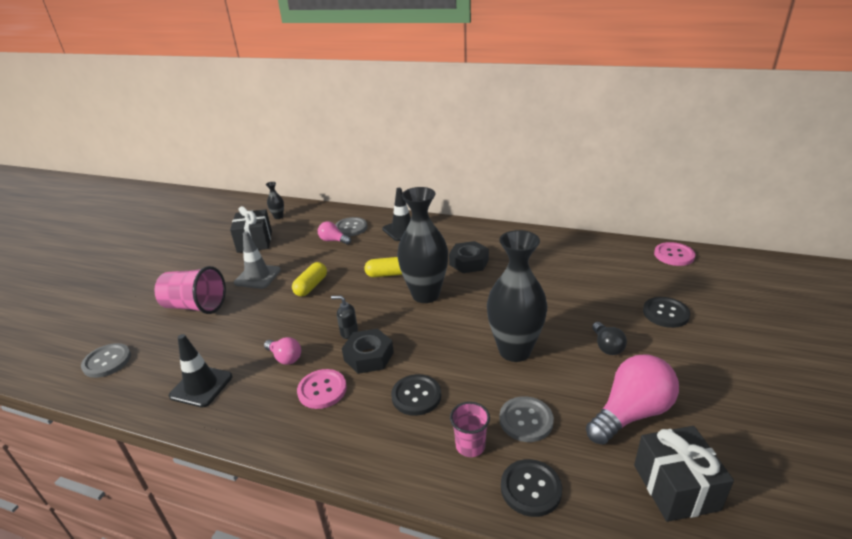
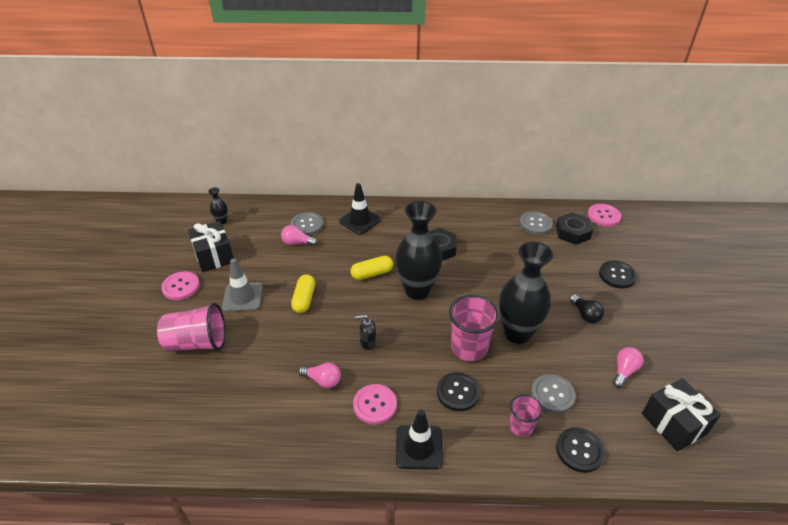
camera: 20 degrees left, 10 degrees up
grey button [81,343,131,378] -> grey button moved to [519,211,553,235]
black traffic cone [169,334,232,407] -> black traffic cone moved to [396,409,443,469]
black nut [342,329,394,374] -> black nut moved to [556,212,593,245]
pink light bulb [586,354,679,445] -> pink light bulb [613,347,643,388], size x0.53
none -> pink button [161,271,200,300]
none -> pink cup [449,294,500,361]

